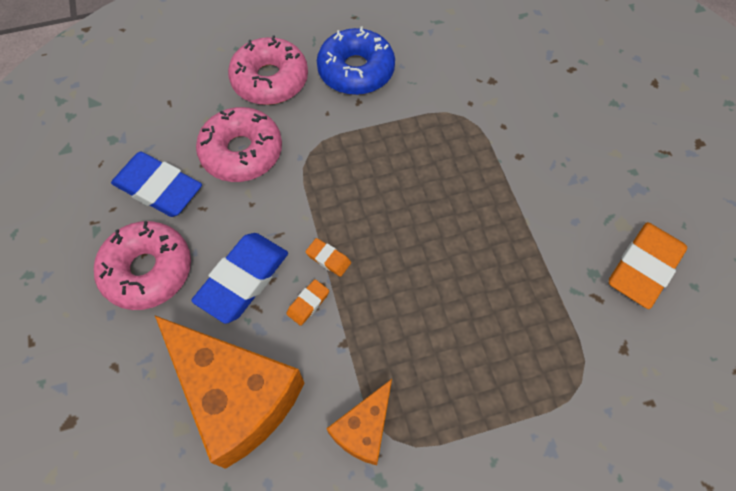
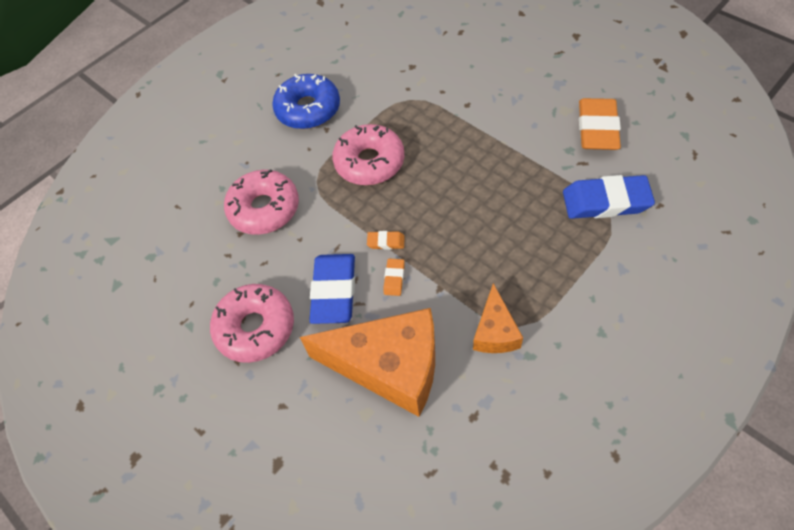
camera: 25 degrees left, 5 degrees down
blue eraser [111,152,202,217] -> blue eraser moved to [563,175,655,219]
pink donut [228,36,308,105] -> pink donut moved to [332,124,405,185]

